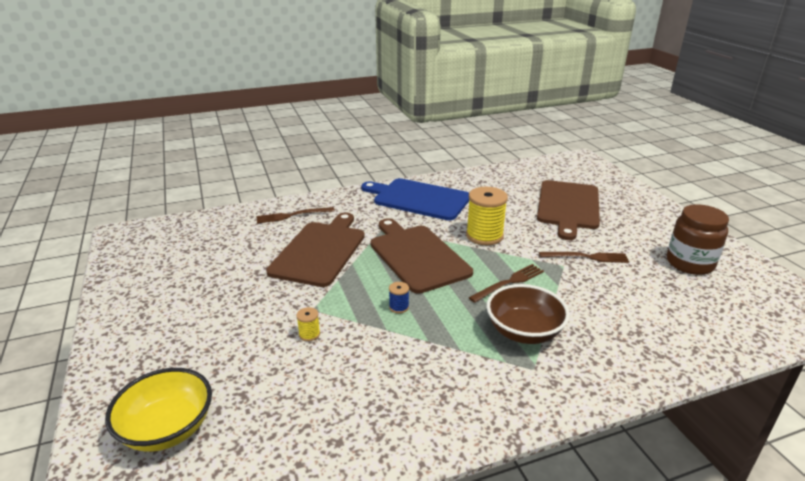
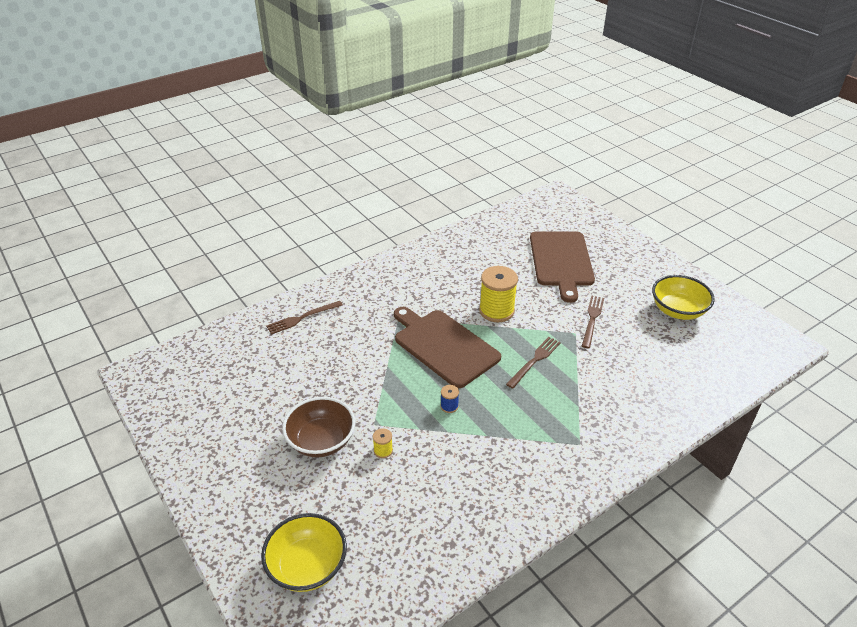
camera: 15 degrees left, 10 degrees up
brown cutting board [266,212,365,287] -> none
blue cutting board [361,178,469,220] -> none
brown bowl [486,284,570,344] -> brown bowl moved to [282,397,356,457]
brown fork [539,252,629,263] -> brown fork turned 60 degrees counterclockwise [582,295,604,348]
brown jar [667,204,729,275] -> yellow bowl [652,275,715,320]

